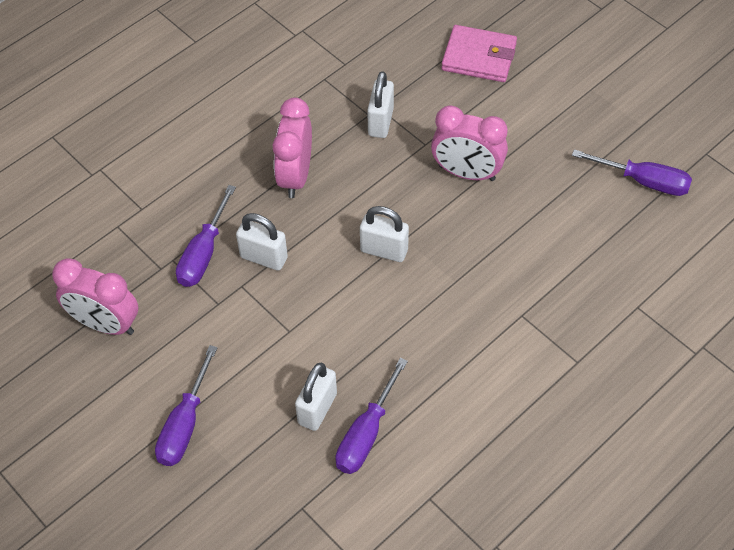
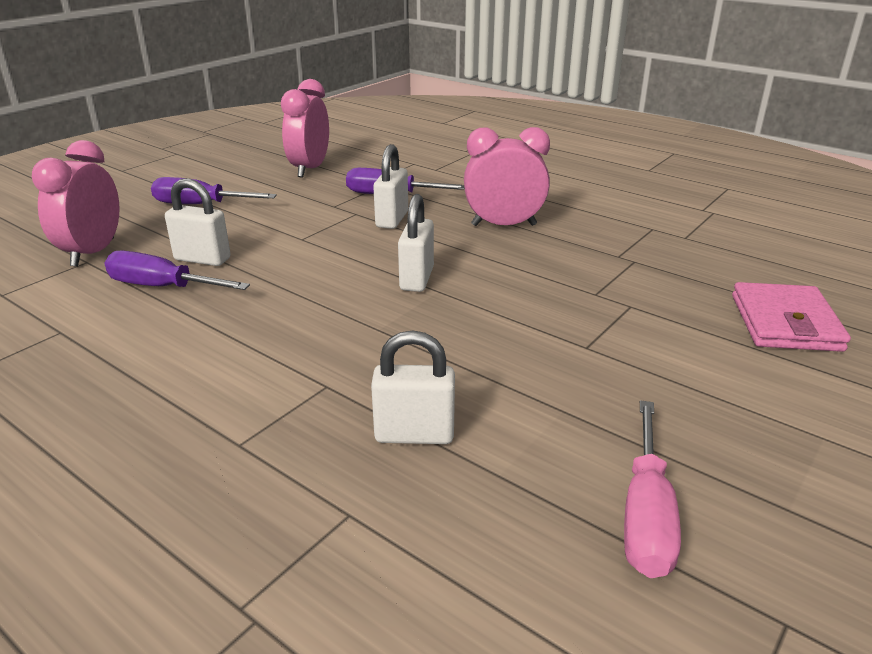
camera: 80 degrees right, 25 degrees down
white padlock [367,71,394,138] -> white padlock moved to [371,330,455,444]
pink clock [431,106,508,181] -> pink clock moved to [32,140,120,267]
purple screwdriver [572,149,692,196] -> pink screwdriver [624,400,681,578]

